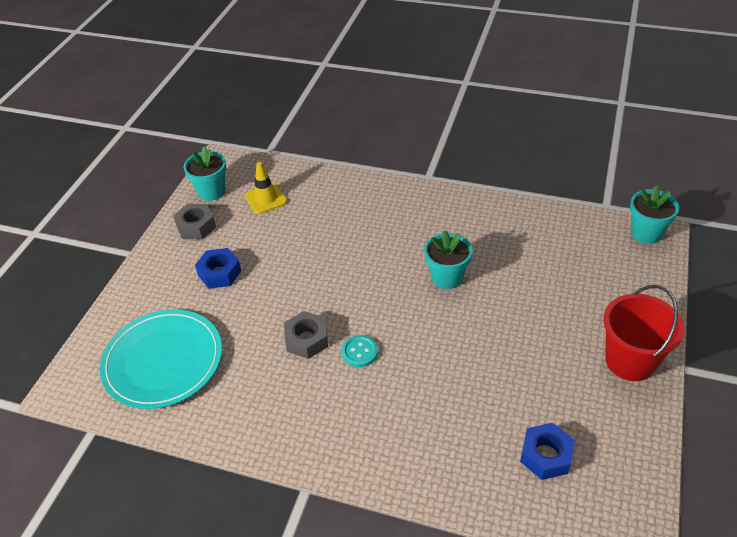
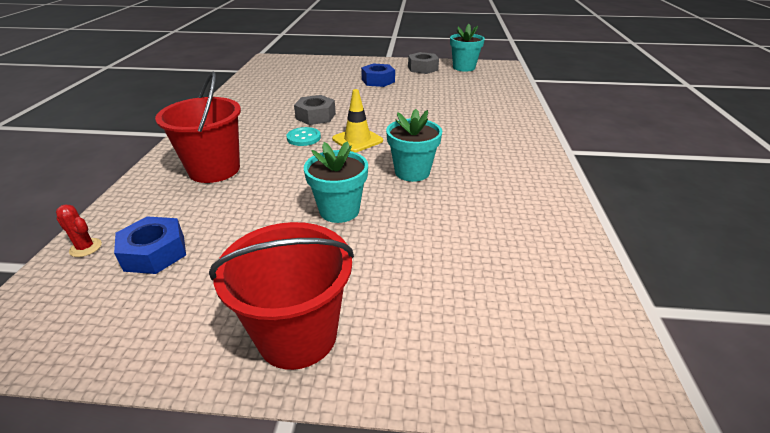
camera: 75 degrees right, 10 degrees down
turquoise plate [100,309,222,409] -> none
yellow traffic cone [245,162,287,214] -> yellow traffic cone moved to [332,89,383,152]
turquoise flower pot [630,185,679,244] -> turquoise flower pot moved to [304,141,368,223]
none -> red cactus [56,205,102,257]
none -> red bucket [155,71,241,183]

